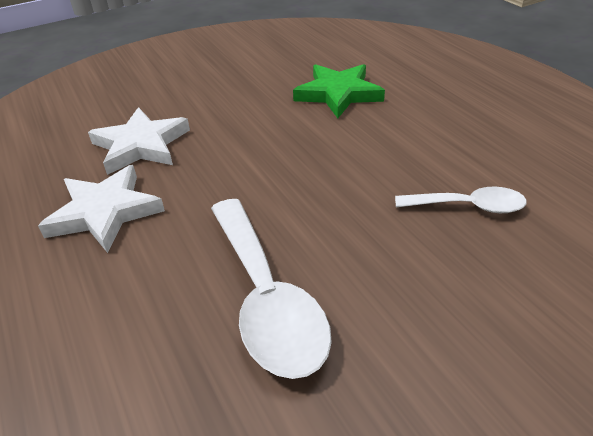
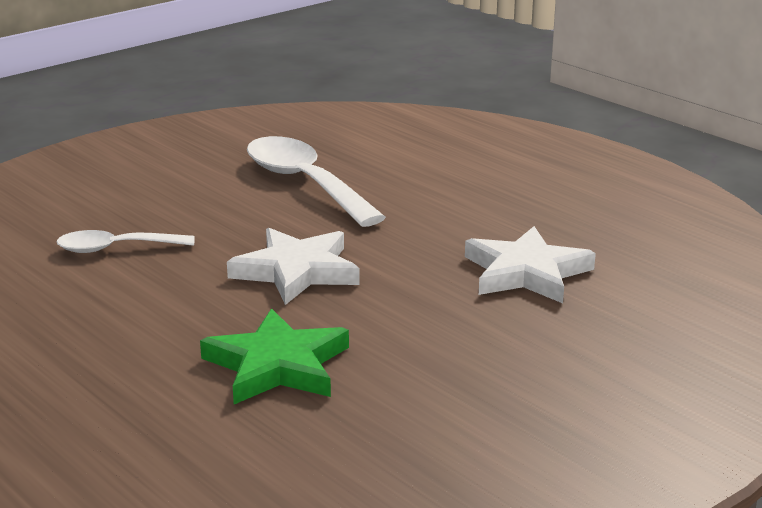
camera: 165 degrees right, 15 degrees down
white star [38,165,165,253] -> white star moved to [227,228,360,305]

